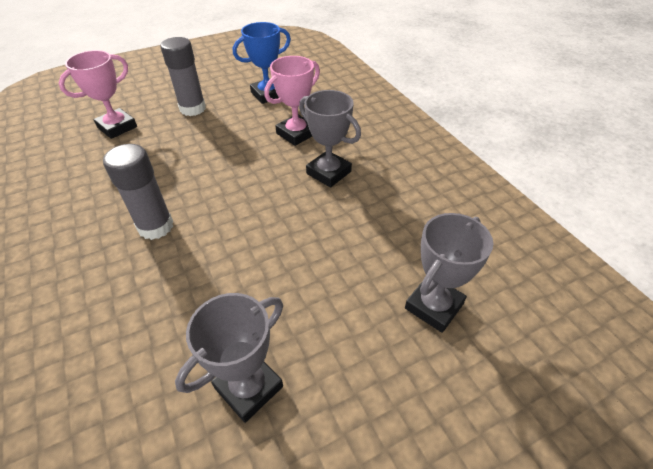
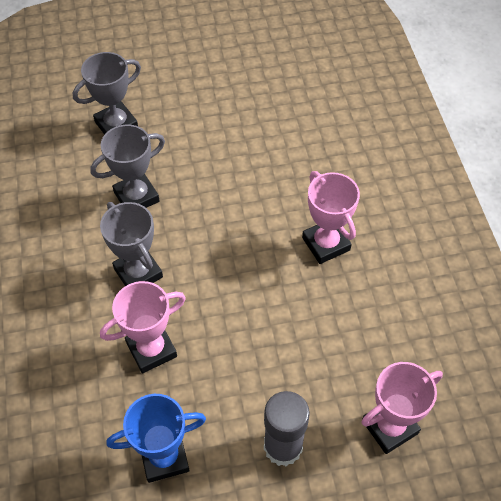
camera: 165 degrees left, 10 degrees up
grey glue stick [103,144,173,240] -> pink trophy [302,171,360,264]
grey trophy [175,293,283,423] -> grey trophy moved to [90,124,165,208]

